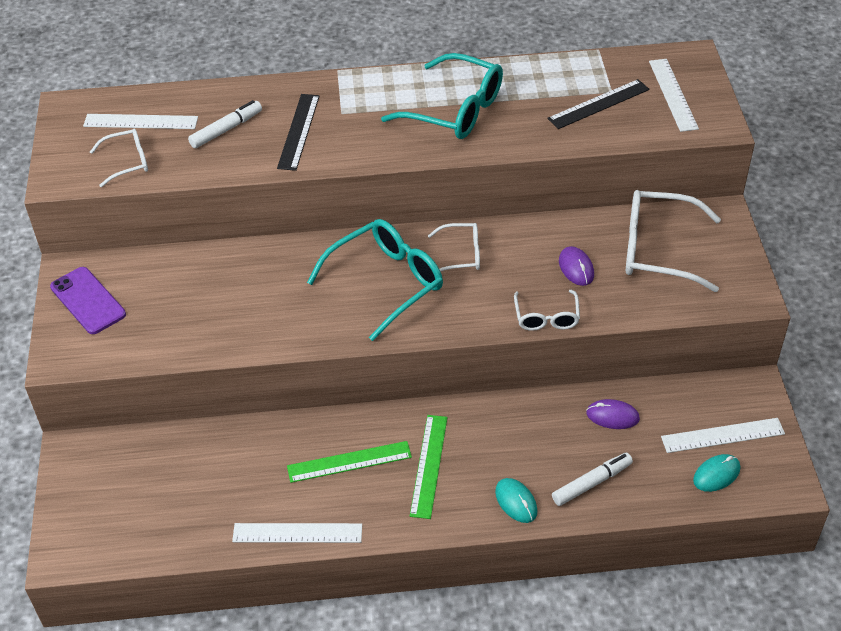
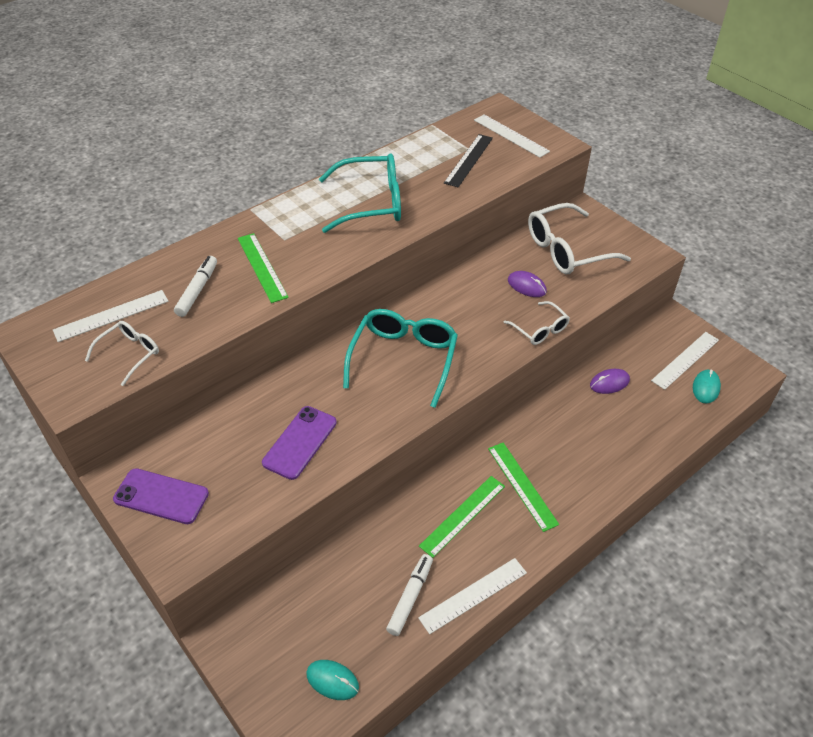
camera: 35 degrees left, 0 degrees up
black ruler [277,94,320,171] -> green ruler [238,233,289,303]
white glasses [428,223,480,272] -> none
turquoise mouse [495,478,538,523] -> turquoise mouse moved to [306,660,359,700]
white marker [552,453,633,506] -> white marker moved to [386,554,433,636]
none -> purple phone [262,406,337,480]

